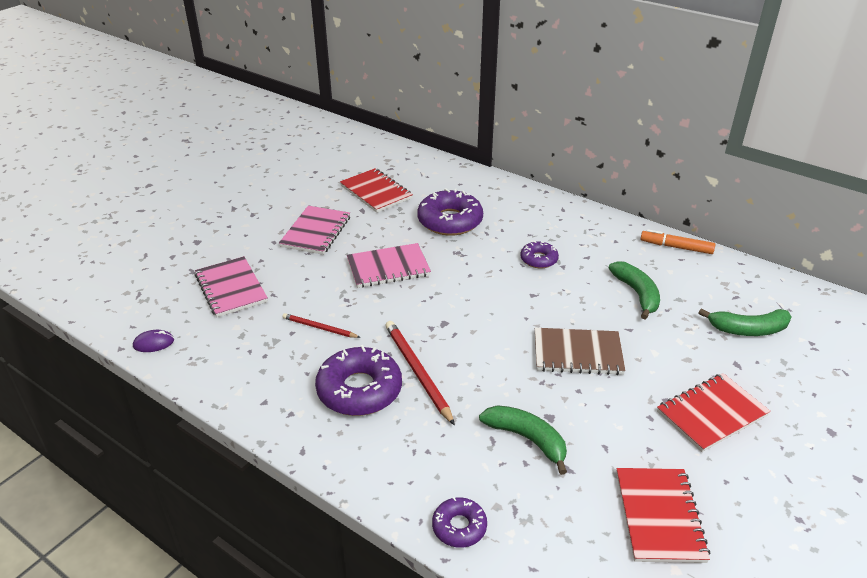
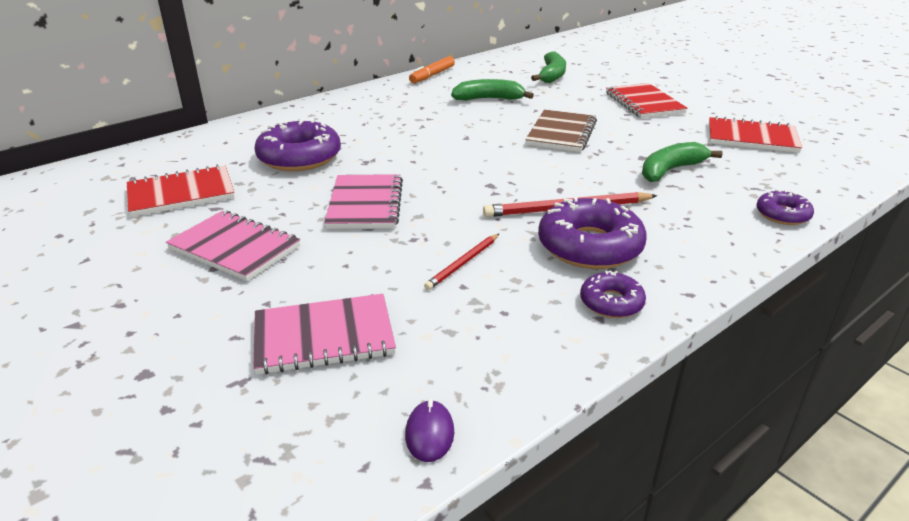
camera: 75 degrees left, 5 degrees down
purple donut [520,241,559,269] -> purple donut moved to [580,270,646,318]

